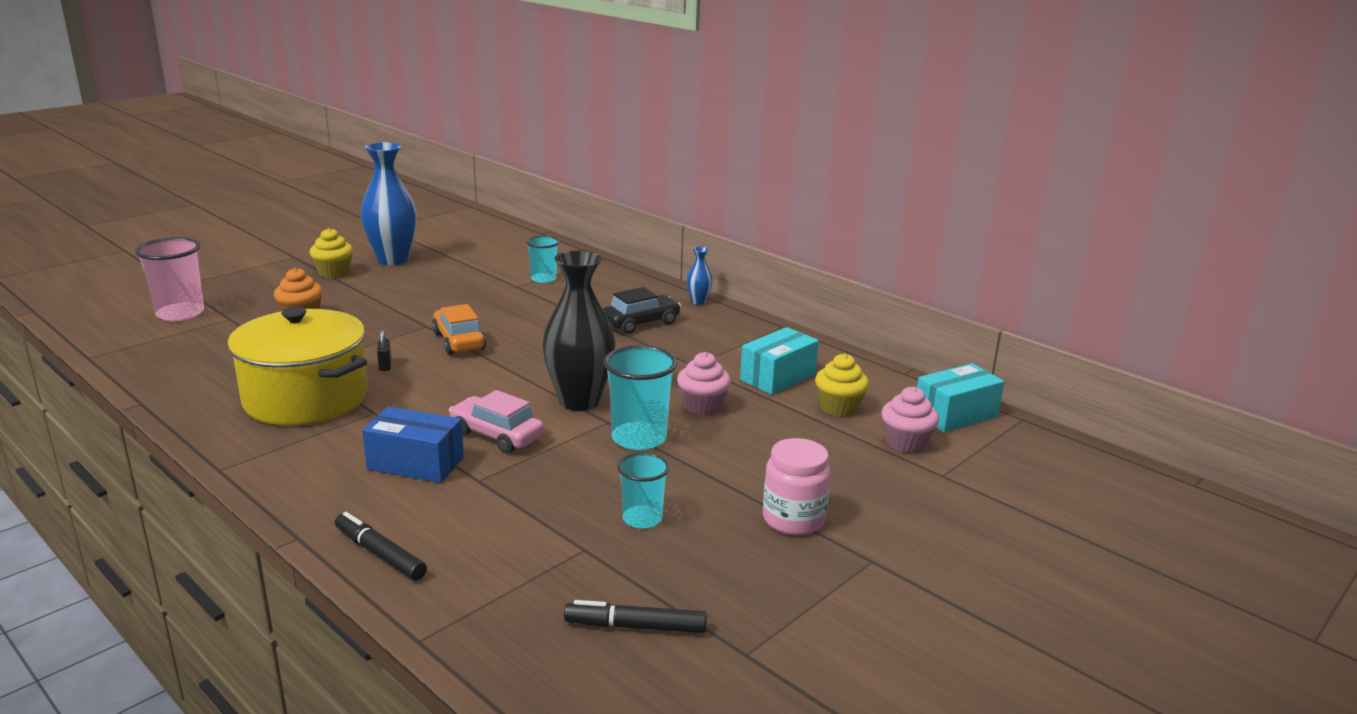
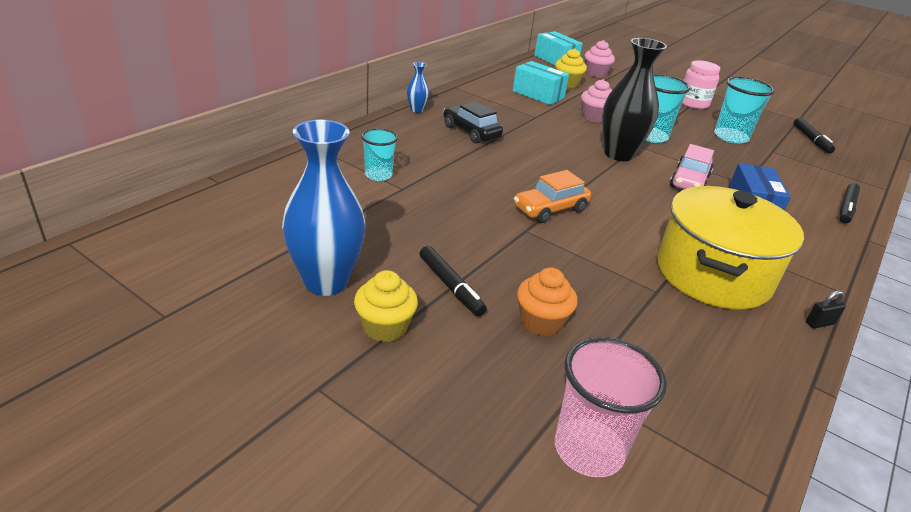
camera: 100 degrees left, 10 degrees up
black padlock [377,330,391,371] -> black padlock moved to [806,291,846,329]
turquoise cup [617,452,670,529] -> turquoise cup [714,77,775,144], size x1.58
none -> black marker [419,246,487,316]

